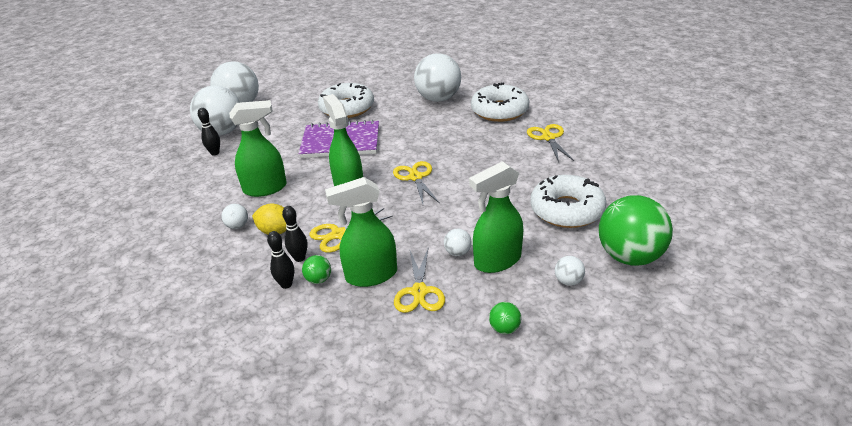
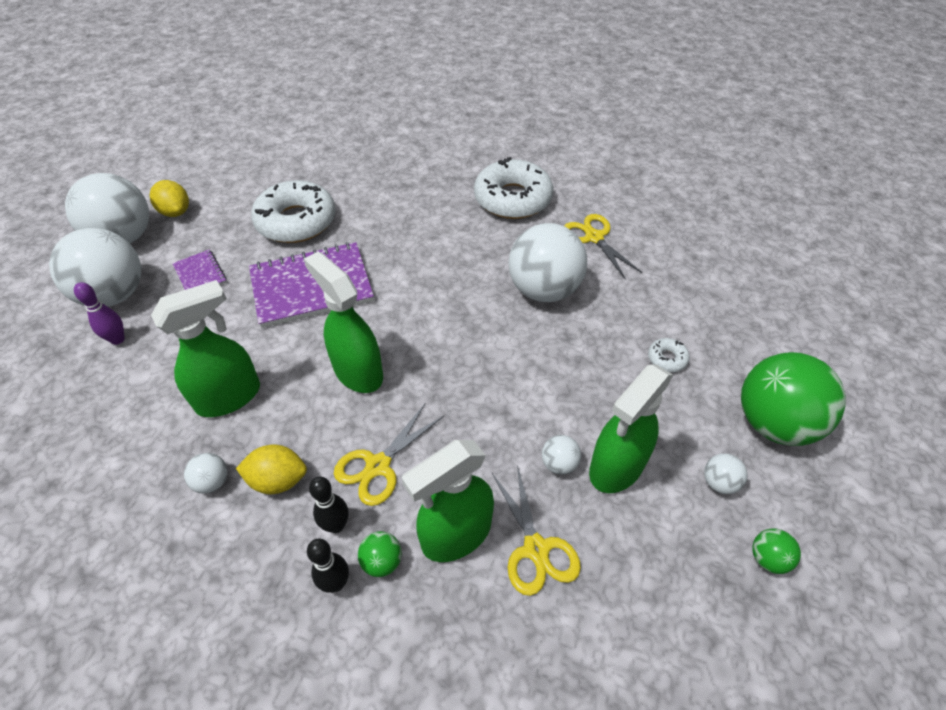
camera: 20 degrees left, 15 degrees up
black bowling pin [198,108,220,155] -> purple bowling pin [74,282,125,345]
yellow scissors [393,161,439,204] -> none
white ball [414,53,461,102] -> white ball moved to [508,223,587,302]
green ball [489,302,521,334] -> green ball moved to [752,529,801,574]
white donut [530,175,606,228] -> white donut [648,338,690,372], size x0.41
none -> yellow lemon [150,180,189,217]
none -> purple notebook [172,249,227,290]

